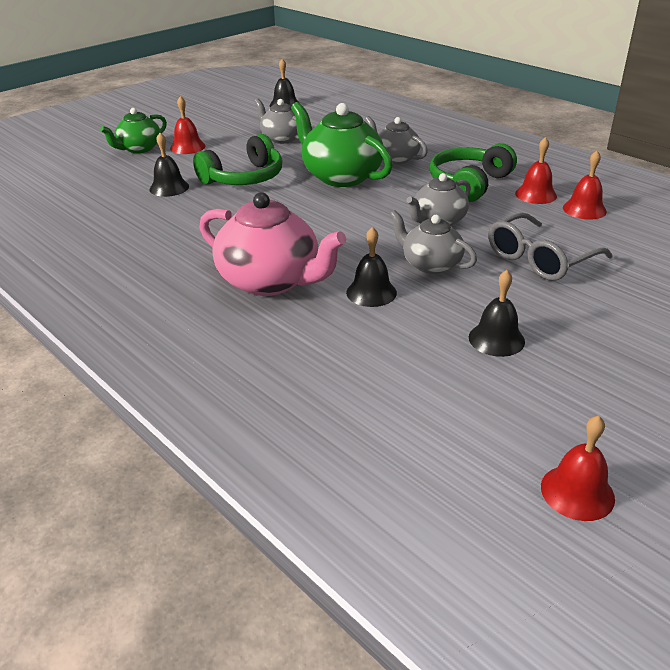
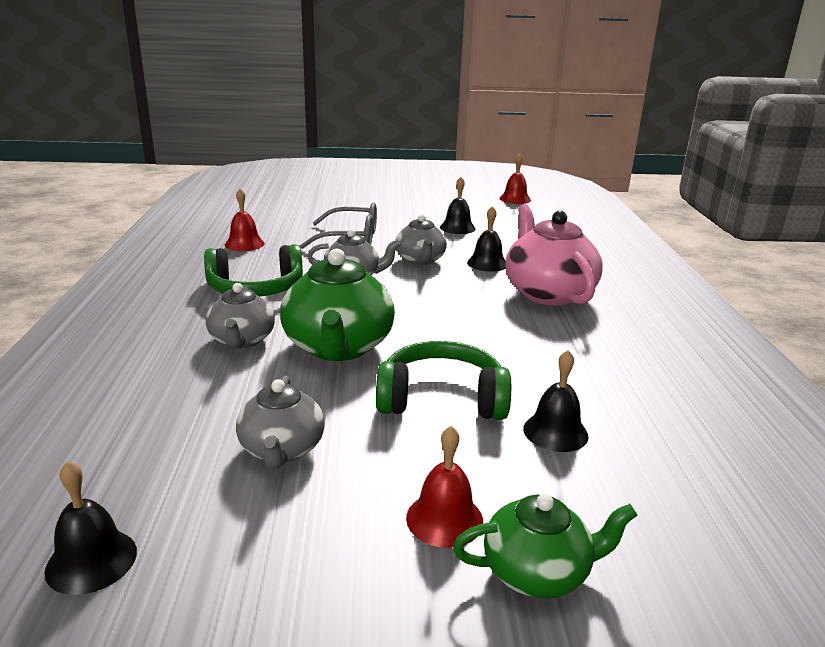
camera: 140 degrees left, 10 degrees down
red bell [515,137,557,204] -> none

